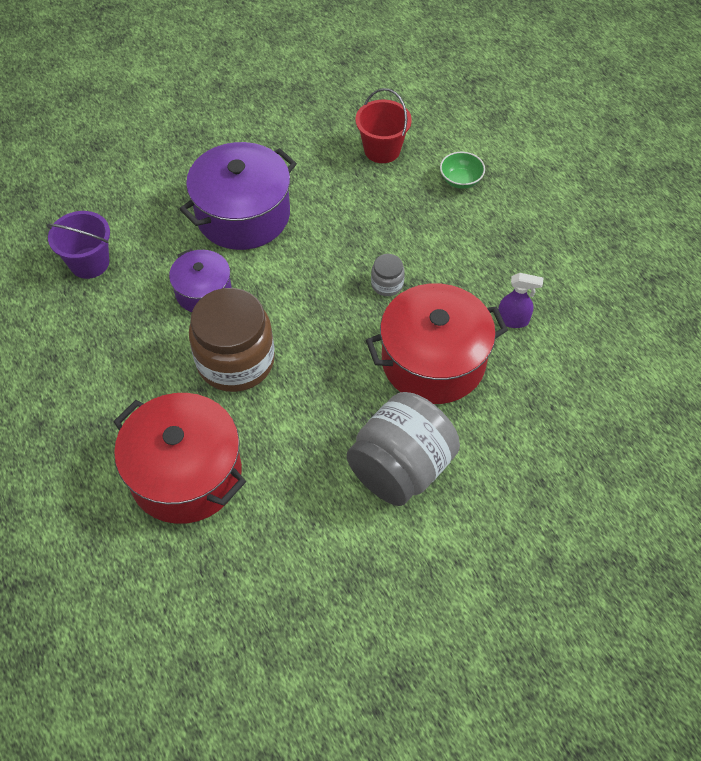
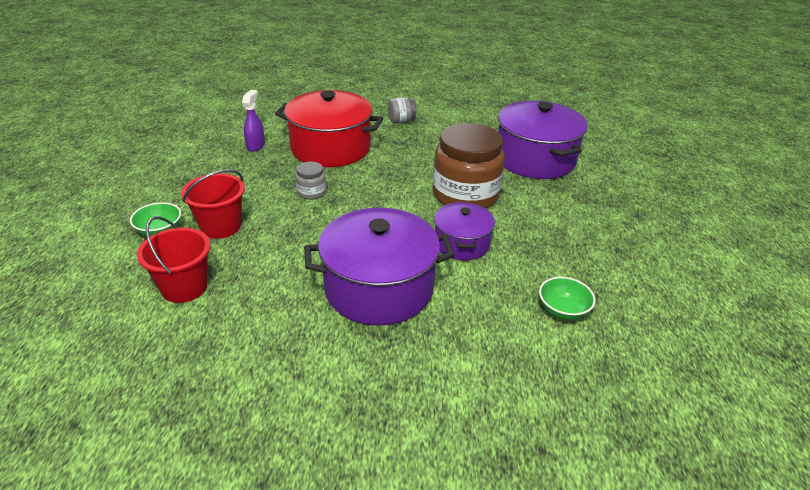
camera: 150 degrees left, 20 degrees down
purple bucket [46,211,110,279] -> green bowl [539,277,595,320]
red pot [113,393,246,524] -> purple pot [498,101,588,179]
grey jar [347,392,460,506] -> grey jar [388,97,416,123], size x0.43
purple spray bottle [498,273,543,328] -> purple spray bottle turned 60 degrees clockwise [242,90,265,152]
none -> red bucket [181,169,245,239]

